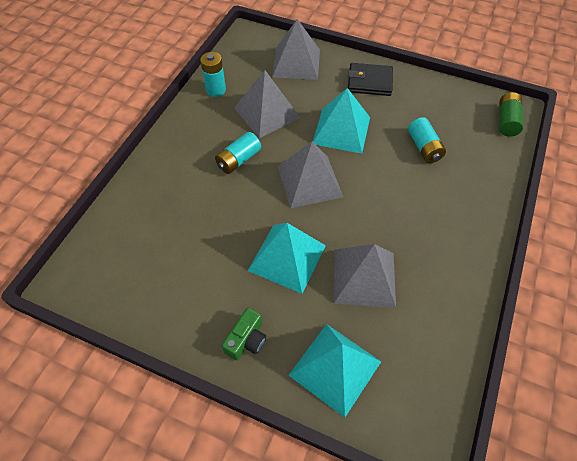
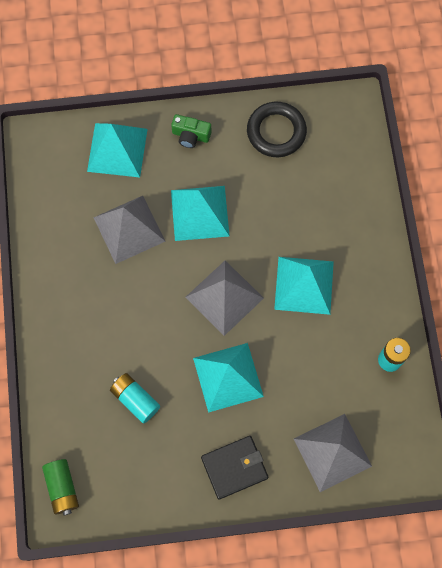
camera: 150 degrees right, 15 degrees up
turquoise battery [215,132,261,174] -> turquoise pyramid [274,257,334,315]
green camera [222,308,266,360] -> green camera turned 75 degrees counterclockwise [171,114,211,148]
grey pyramid [234,70,300,138] -> none
none -> black ring [247,102,307,157]

